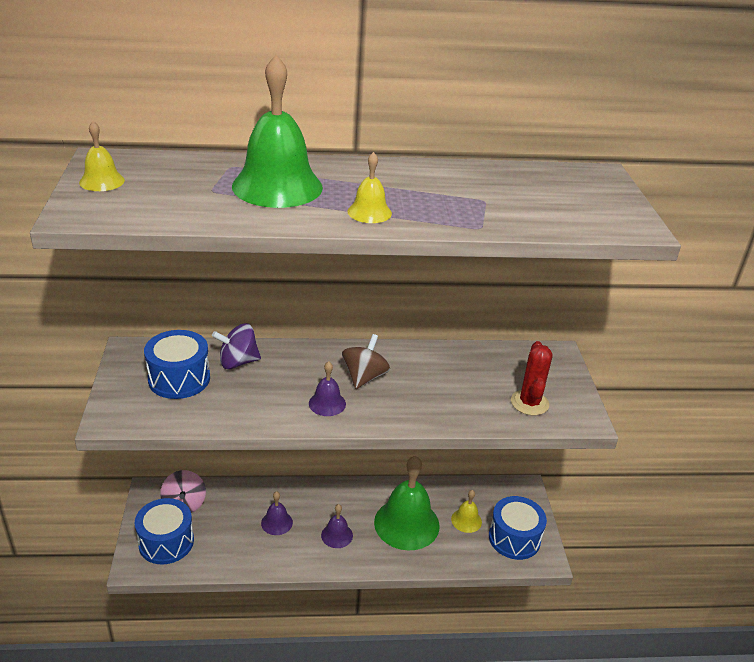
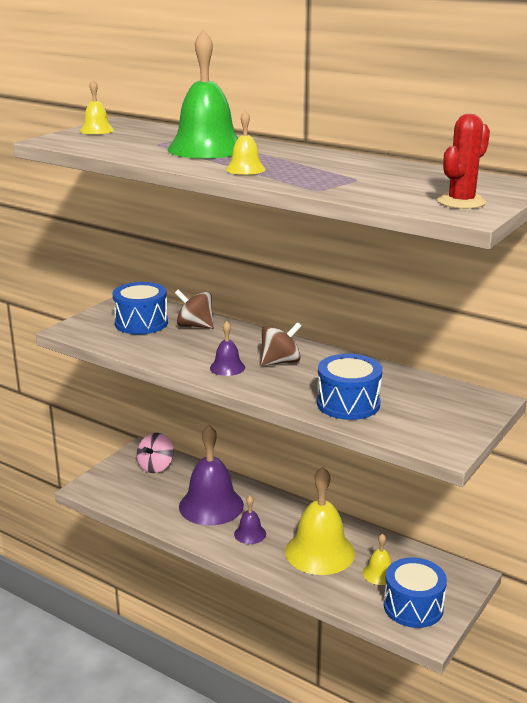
camera: 40 degrees right, 10 degrees down
blue drum [135,498,194,565] -> blue drum moved to [317,354,382,420]
purple spinning top [212,323,261,369] -> brown spinning top [175,289,214,329]
purple bell [261,491,293,535] -> purple bell [179,425,244,526], size x2.11
green bell [374,456,440,550] -> yellow bell [285,467,355,575]
red cactus [511,341,553,415] -> red cactus moved to [438,114,490,209]

